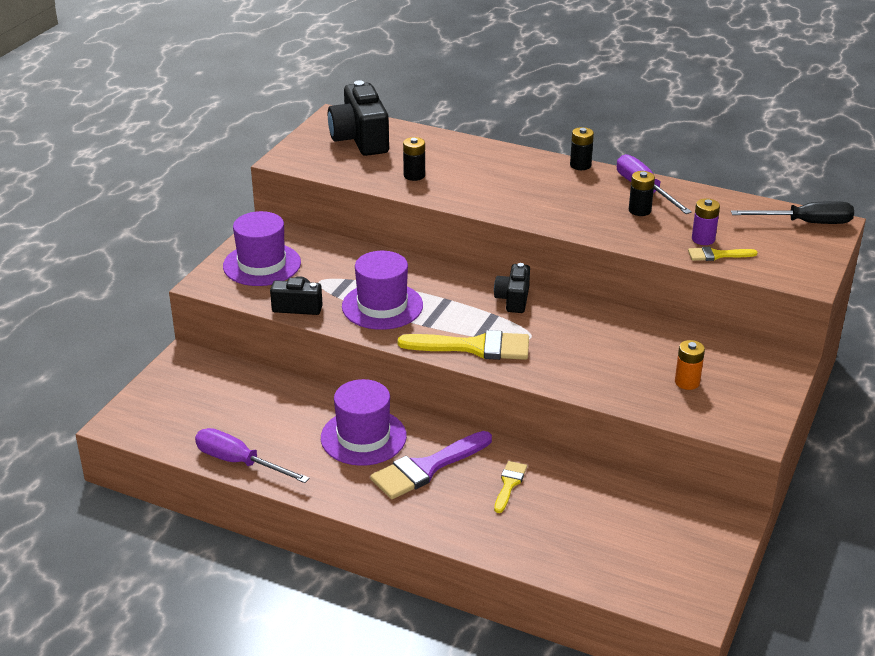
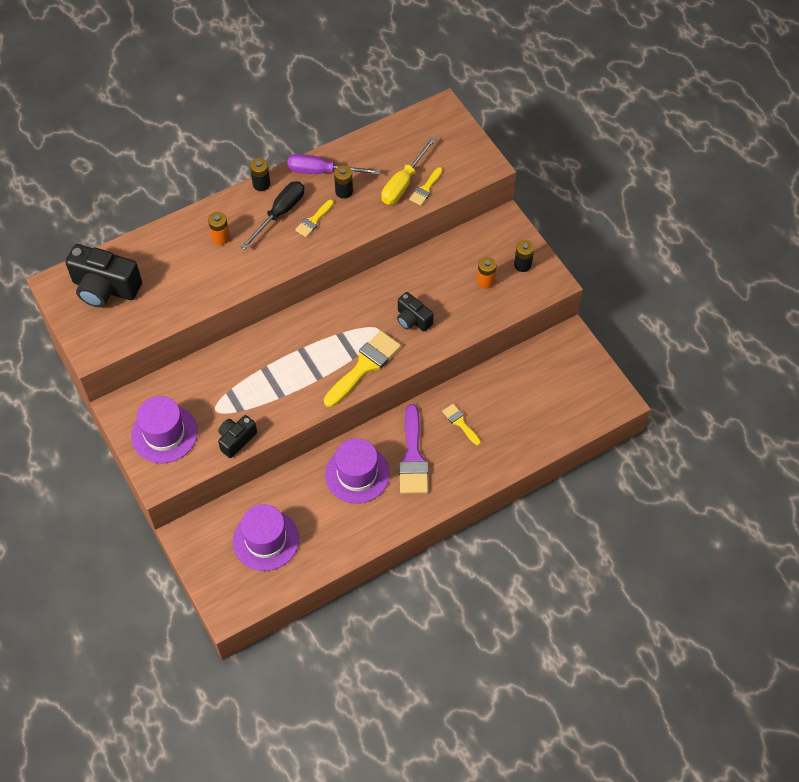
camera: 55 degrees left, 25 degrees up
purple screwdriver [195,428,310,483] -> none
purple hat [342,251,423,330] -> purple hat moved to [233,504,299,571]
black battery [403,137,425,181] -> black battery moved to [514,240,534,272]
black camera [494,263,530,313] -> black camera moved to [397,292,434,332]
purple battery [692,198,720,245] -> yellow screwdriver [381,137,436,204]
black screwdriver [731,201,854,224] -> black screwdriver moved to [241,181,304,249]
none -> orange battery [208,212,230,245]
none -> yellow brush [295,200,334,237]

